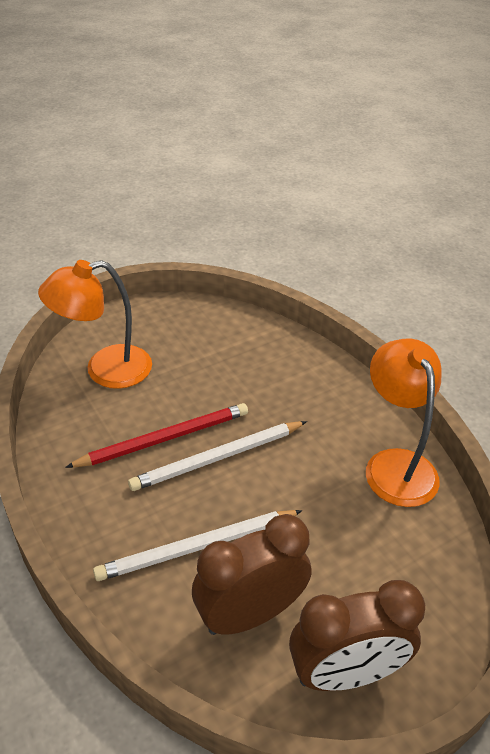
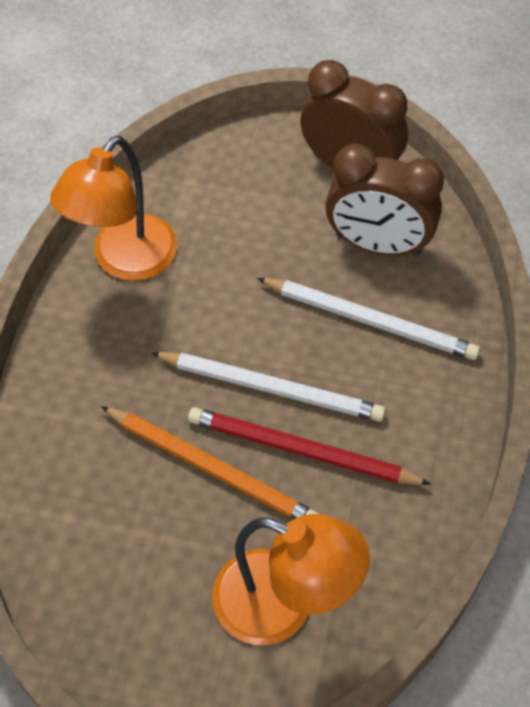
camera: 135 degrees left, 15 degrees up
none -> orange pencil [101,406,319,519]

